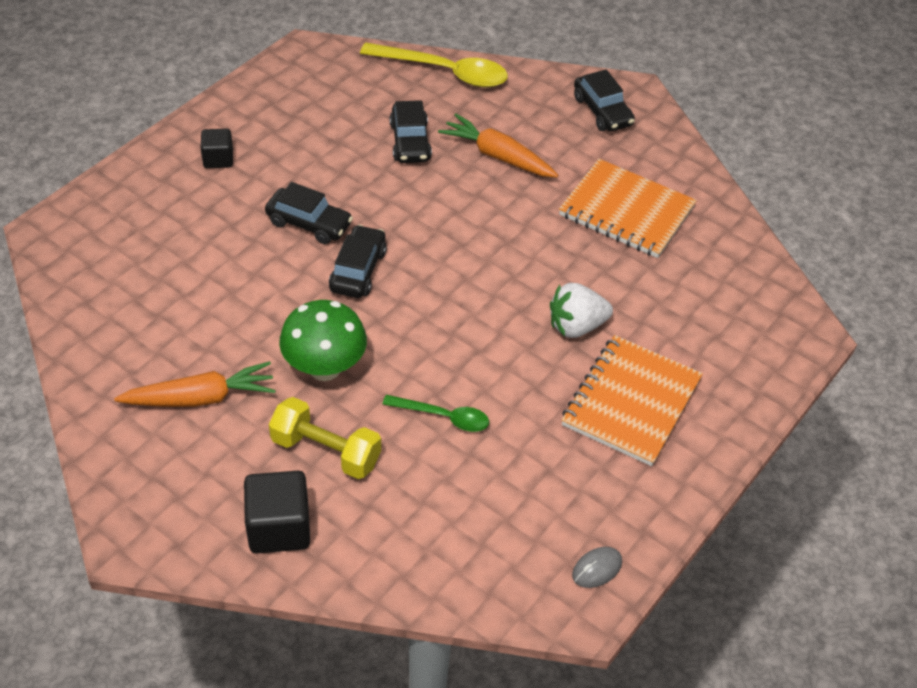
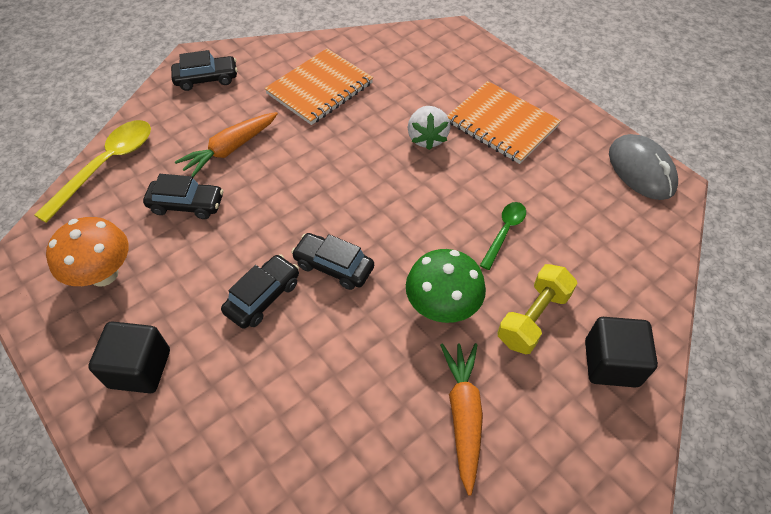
camera: 75 degrees left, 5 degrees up
black cube [201,129,233,168] -> black cube [88,321,170,393], size x1.64
grey mouse [572,547,622,588] -> grey mouse [609,134,678,200], size x2.12
none -> orange mushroom [46,217,129,287]

